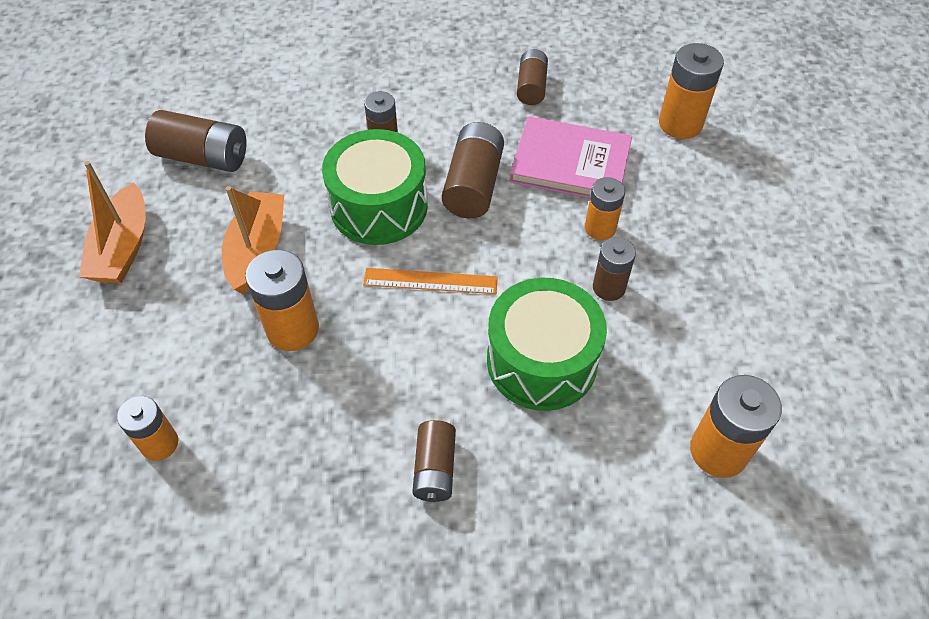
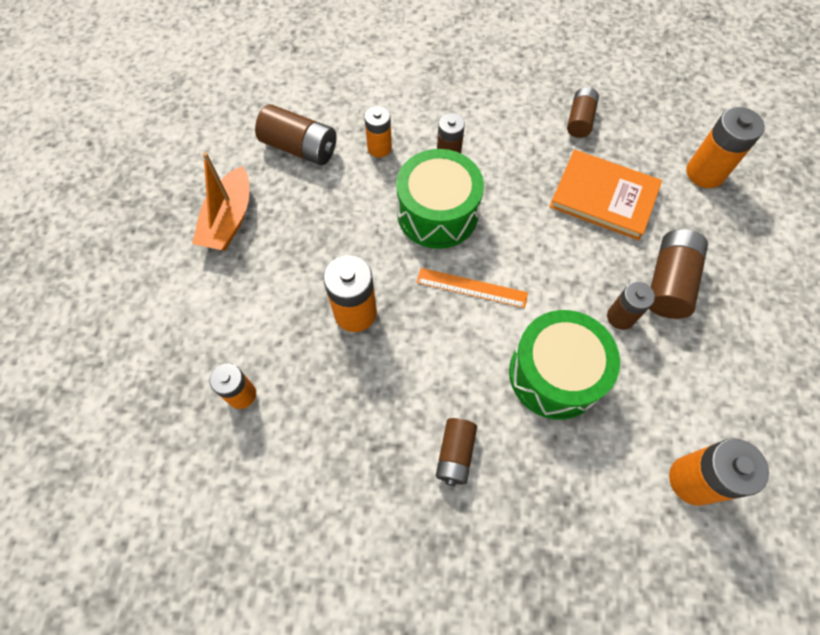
camera: 10 degrees right, 10 degrees up
orange boat [222,186,284,294] -> none
brown battery [442,122,504,218] -> brown battery moved to [649,229,708,319]
pink book [509,116,632,198] -> orange book [549,149,662,240]
orange battery [585,177,625,240] -> orange battery moved to [364,106,392,157]

